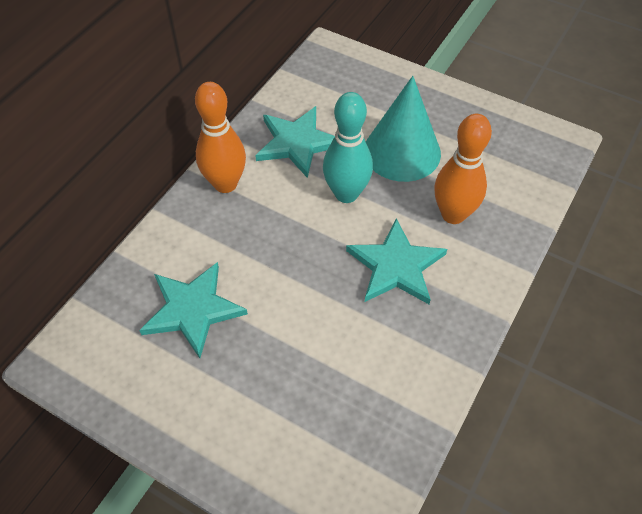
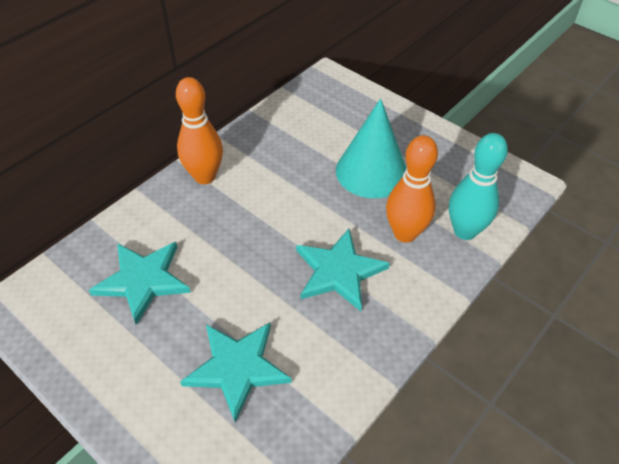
camera: 10 degrees right, 5 degrees down
turquoise star [255,106,335,178] -> turquoise star moved to [180,323,291,423]
turquoise bowling pin [323,92,373,203] -> turquoise bowling pin moved to [449,133,508,240]

